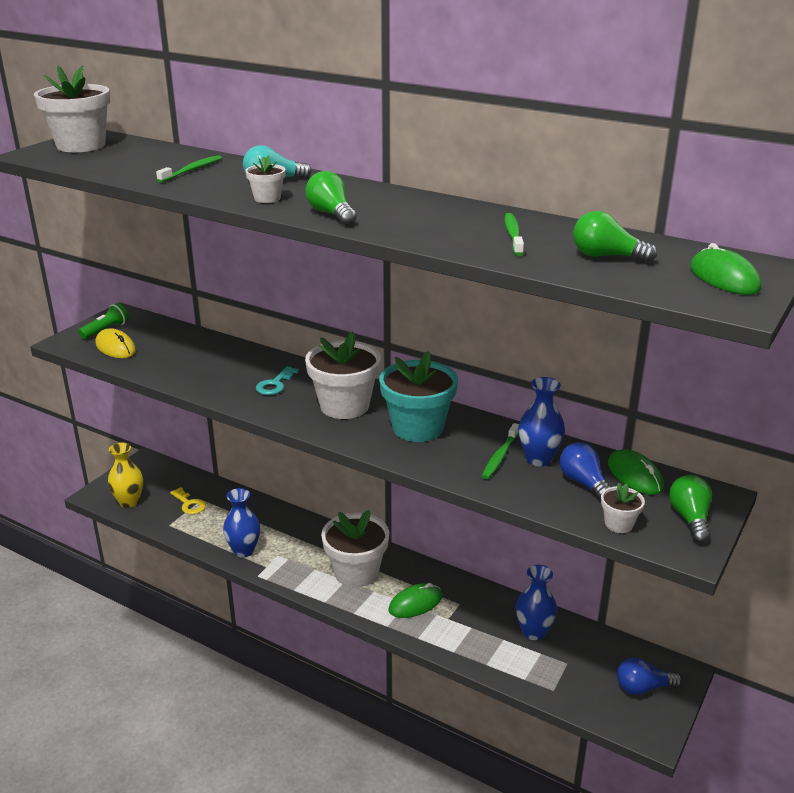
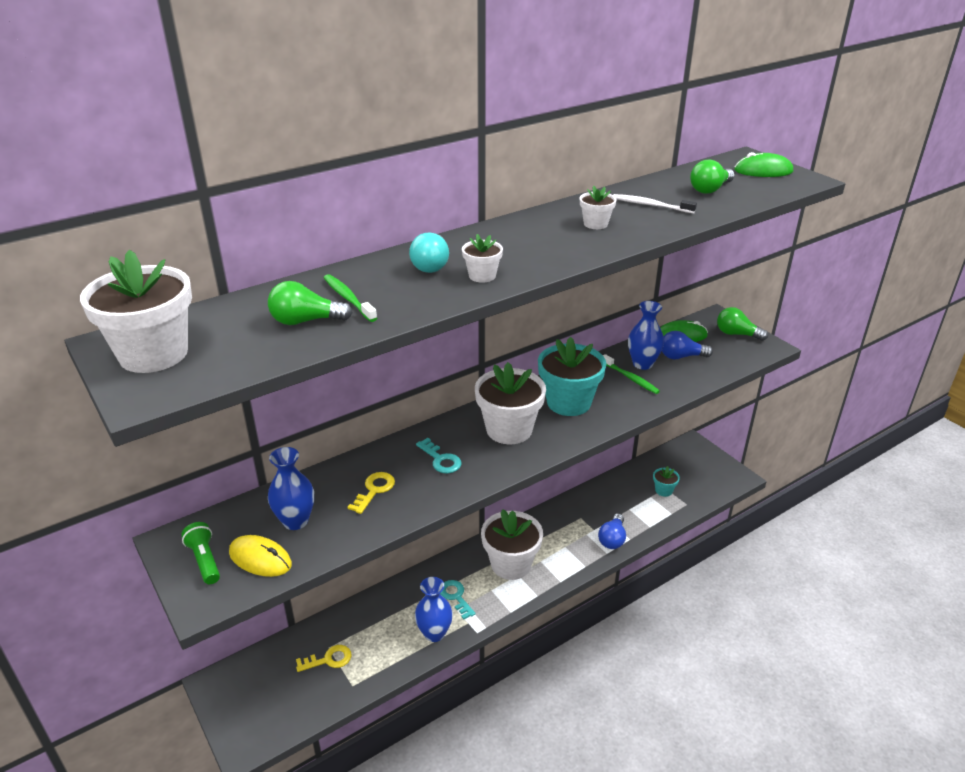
camera: 65 degrees left, 5 degrees up
yellow mouse [96,328,136,358] -> yellow mouse turned 45 degrees clockwise [229,535,292,577]
yellow vase [108,443,143,508] -> none
green light bulb [305,171,357,225] -> green light bulb moved to [268,281,353,325]
green mouse [388,583,442,618] -> none
green toothbrush [505,213,524,256] -> white toothbrush [613,194,697,213]
blue vase [516,565,557,640] -> blue vase moved to [268,447,314,530]
white flower pot [601,483,645,533] -> white flower pot moved to [580,185,616,229]
blue light bulb [617,657,682,695] -> blue light bulb moved to [598,514,626,549]
none -> yellow key [348,472,395,514]
none -> turquoise key [440,580,475,619]
none -> turquoise flower pot [653,466,680,497]

